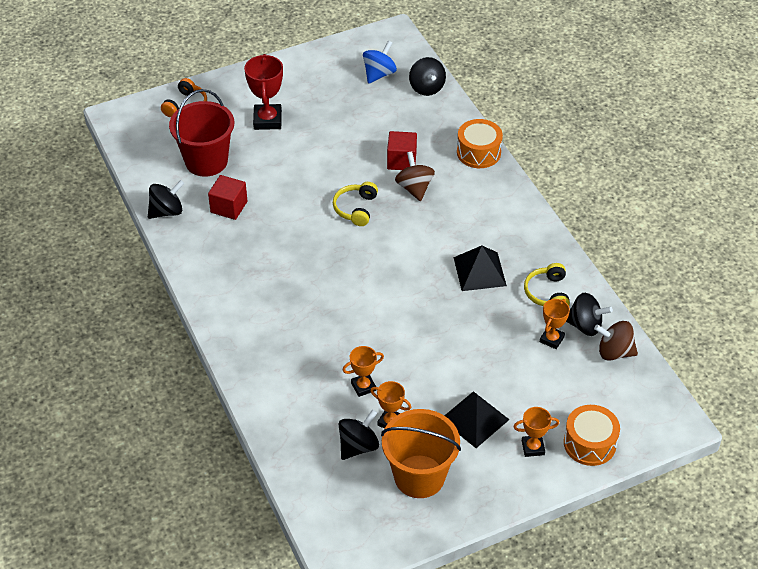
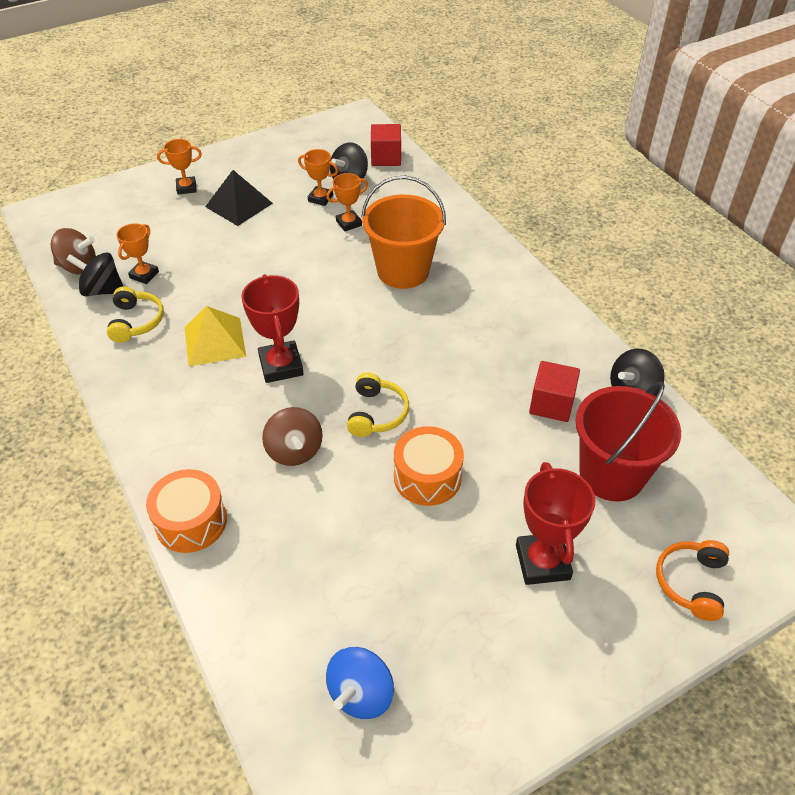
camera: 175 degrees right, 0 degrees up
orange bucket [381,409,461,498] -> orange bucket moved to [361,176,446,289]
red cube [387,131,417,170] -> red cube moved to [371,124,401,166]
black spinning top [409,57,446,96] -> none
black pyramid [453,246,507,291] -> yellow pyramid [185,306,246,366]
orange drum [564,405,620,466] -> orange drum moved to [394,426,464,506]
none -> red trophy [241,274,304,383]

